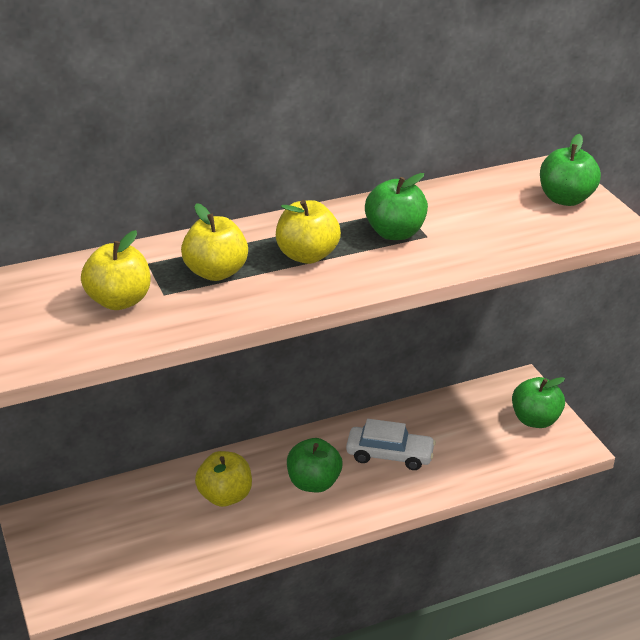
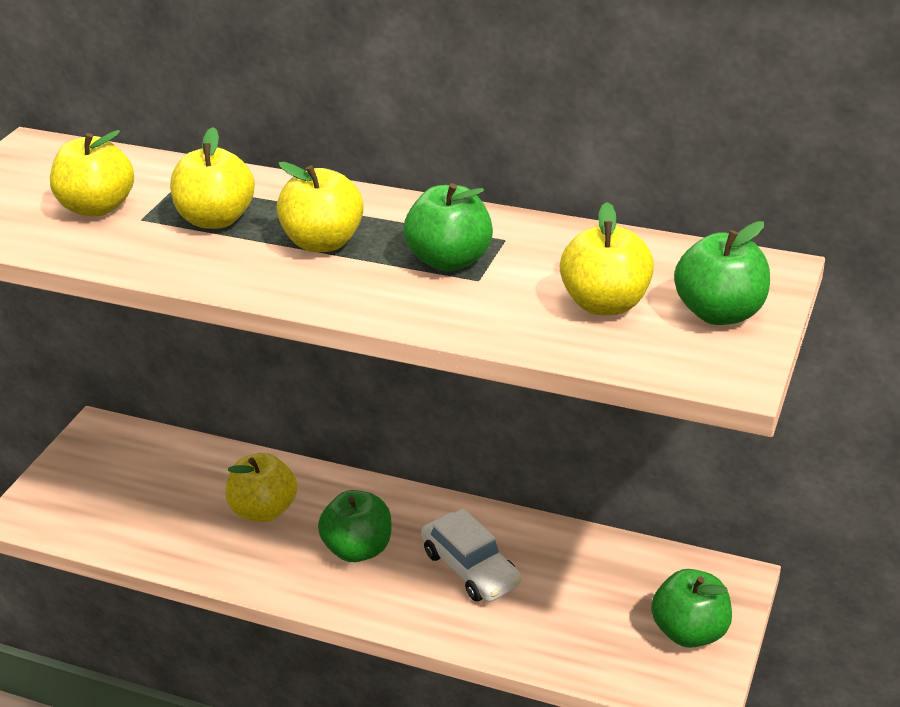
camera: 45 degrees right, 0 degrees up
none -> yellow apple [560,202,654,315]

